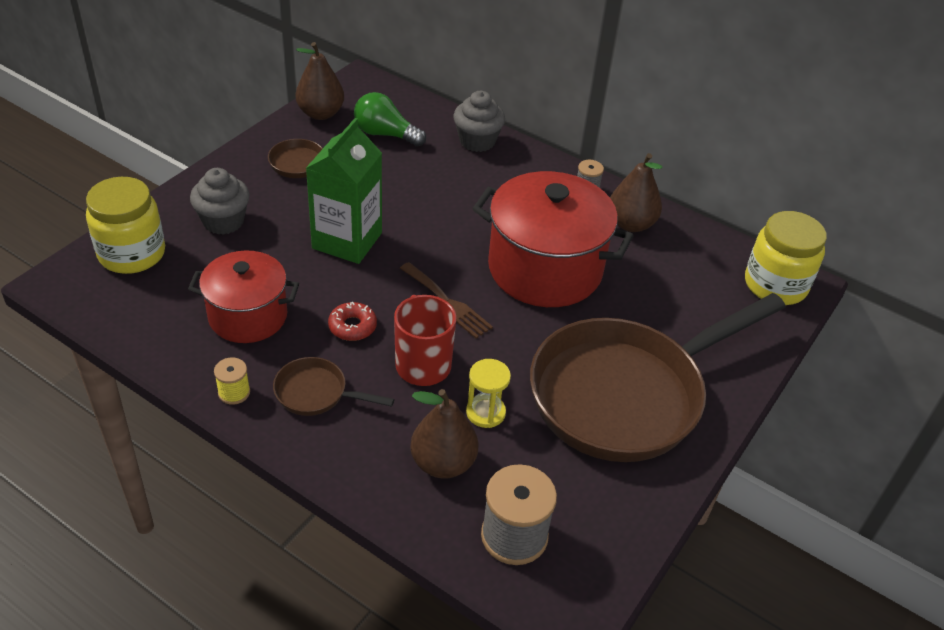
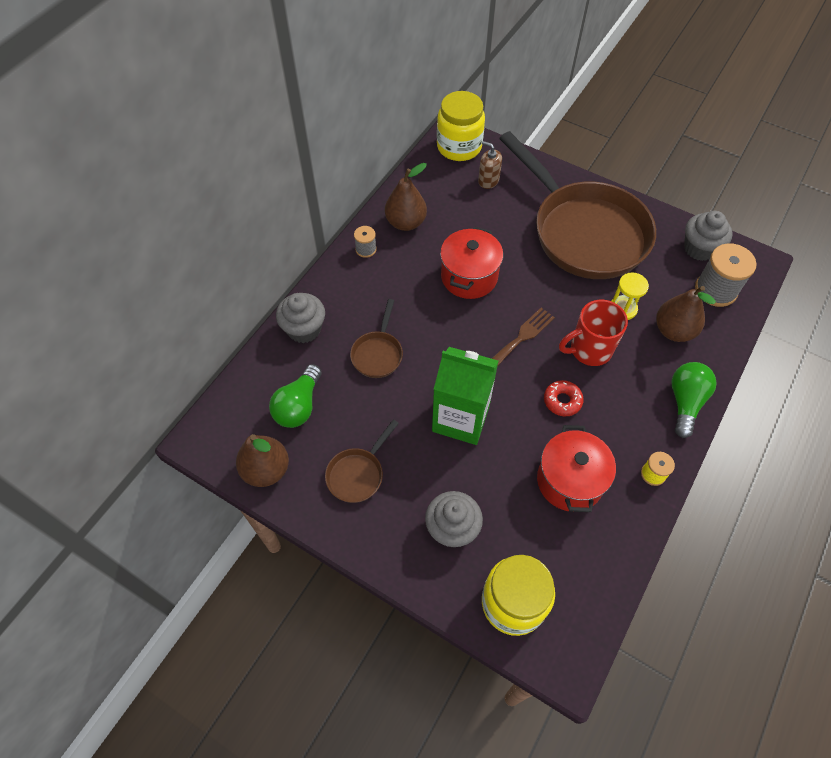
camera: 90 degrees left, 15 degrees up
brown pan [273,357,394,416] -> brown pan moved to [350,299,403,378]
red pot [472,171,634,307] -> red pot [440,227,503,299], size x0.63
none -> brown soap dispenser [478,141,502,189]
none -> green light bulb [672,362,717,438]
none -> grey cupcake [684,211,732,261]

